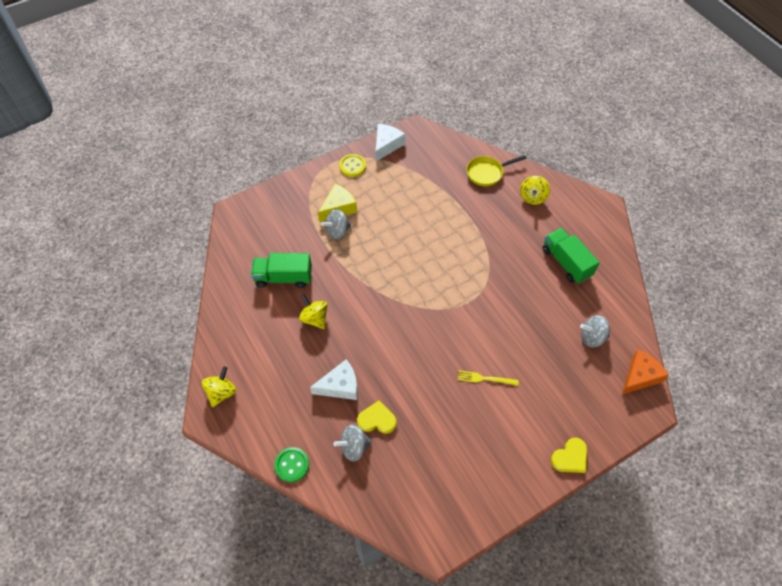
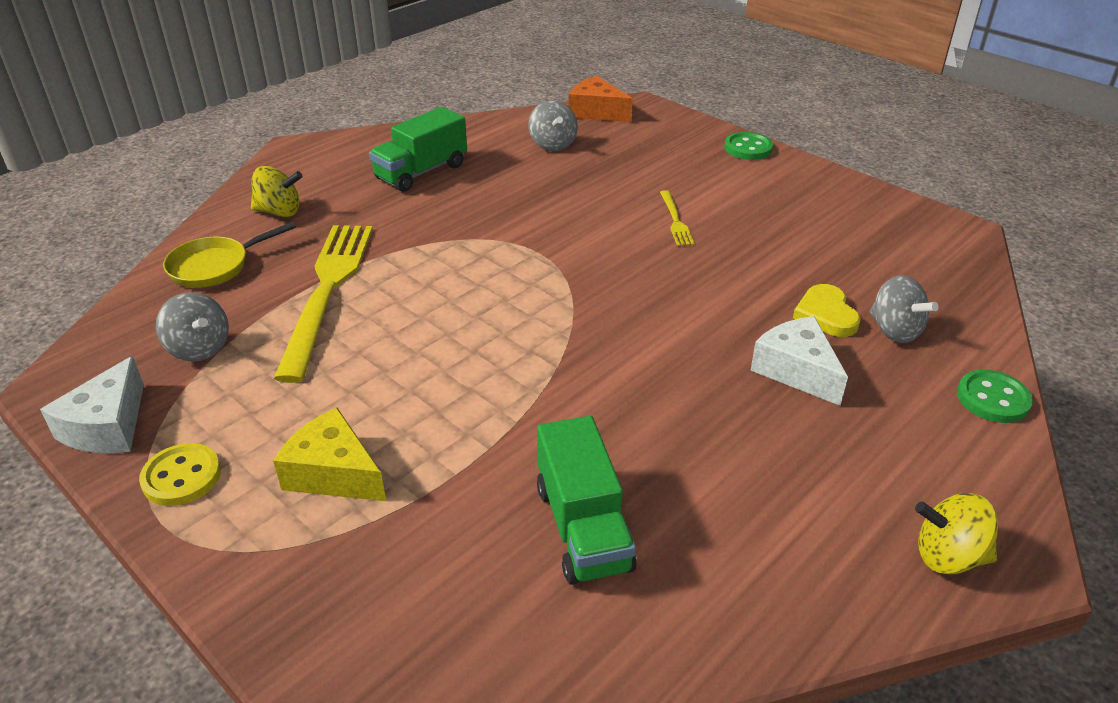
camera: 105 degrees left, 20 degrees down
yellow spinning top [299,294,328,329] -> none
grey spinning top [321,209,351,240] -> grey spinning top moved to [156,292,229,362]
white cheese [376,124,405,161] -> white cheese turned 90 degrees counterclockwise [40,356,144,453]
yellow pan [467,155,527,187] -> yellow pan turned 90 degrees clockwise [163,222,296,288]
yellow heart [551,437,587,473] -> green button [724,132,773,160]
none -> yellow fork [273,225,373,383]

